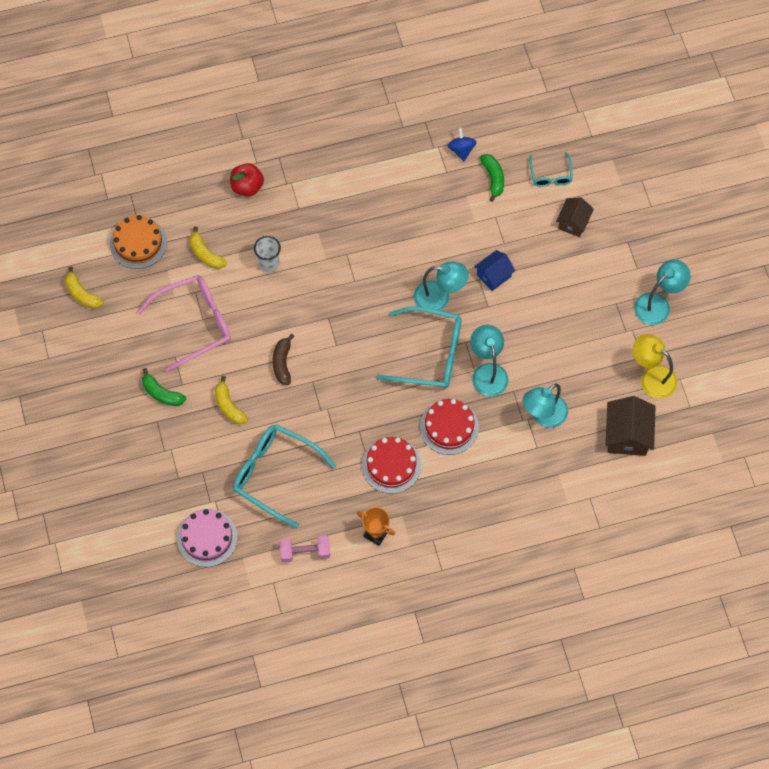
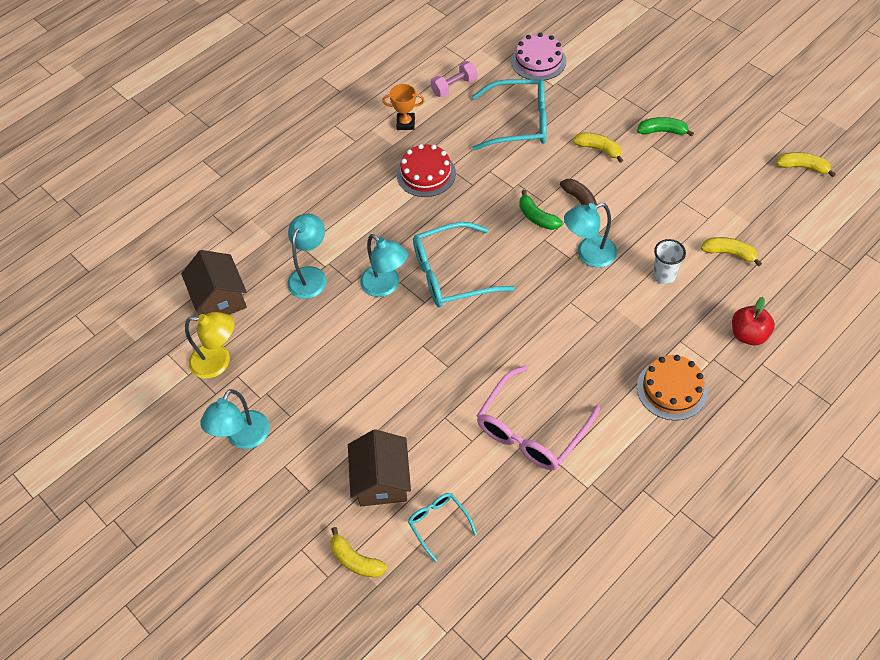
camera: 155 degrees right, 10 degrees down
orange cake [110,215,167,269] -> orange cake moved to [637,355,708,421]
pink glasses [137,275,231,372] -> pink glasses moved to [477,365,600,470]
turquoise lamp [414,261,469,311] -> turquoise lamp moved to [564,203,617,267]
red cake [420,399,479,455] -> none
blue spinning top [448,128,477,161] -> none
blue house [474,250,515,291] -> none
green banana [480,154,504,202] -> green banana moved to [519,190,563,230]
brown house [556,197,594,237] -> brown house [348,429,411,507], size x1.56
none -> yellow banana [330,527,387,578]

